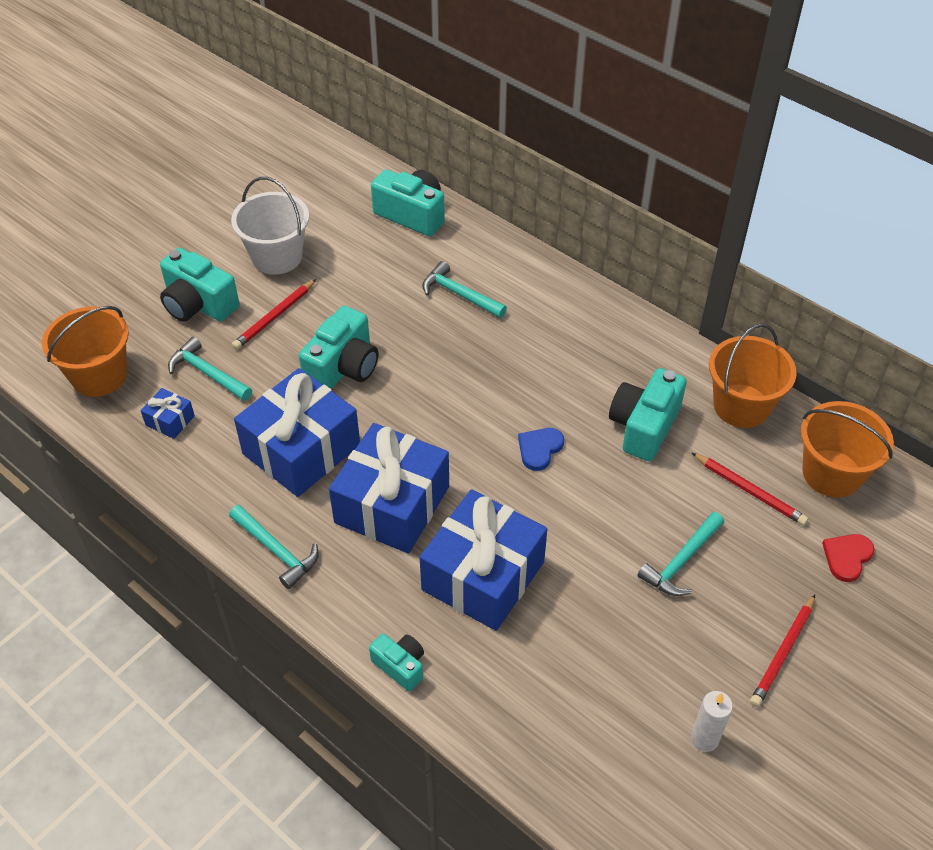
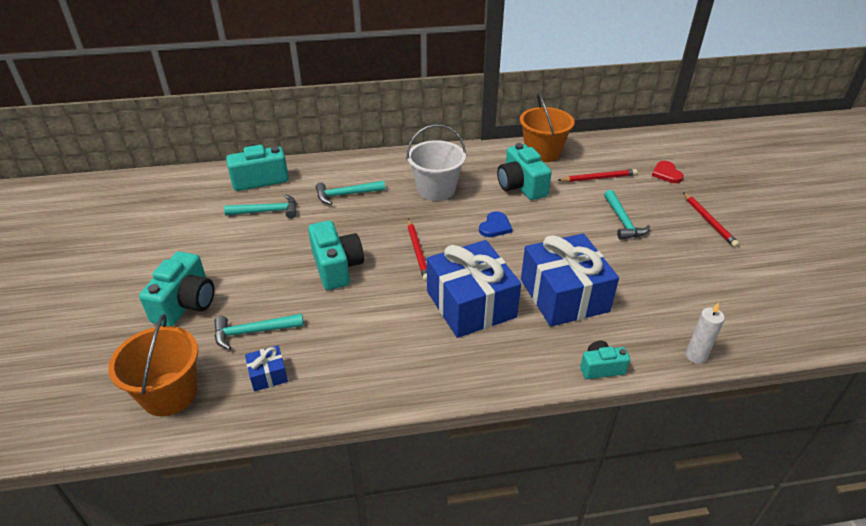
camera: 50 degrees left, 10 degrees down
turquoise camera [160,248,240,322] -> turquoise camera turned 60 degrees counterclockwise [139,252,214,326]
turquoise hammer [229,505,319,589] -> turquoise hammer moved to [224,194,297,218]
white bucket [231,177,309,275] -> white bucket moved to [406,124,466,201]
red pencil [232,279,316,350] -> red pencil moved to [408,219,427,282]
blue gift [234,368,360,497] -> none
blue heart [518,428,564,471] -> blue heart turned 135 degrees counterclockwise [479,211,512,237]
white candle [691,691,733,752] -> white candle moved to [686,302,725,364]
orange bucket [801,401,894,498] -> none

